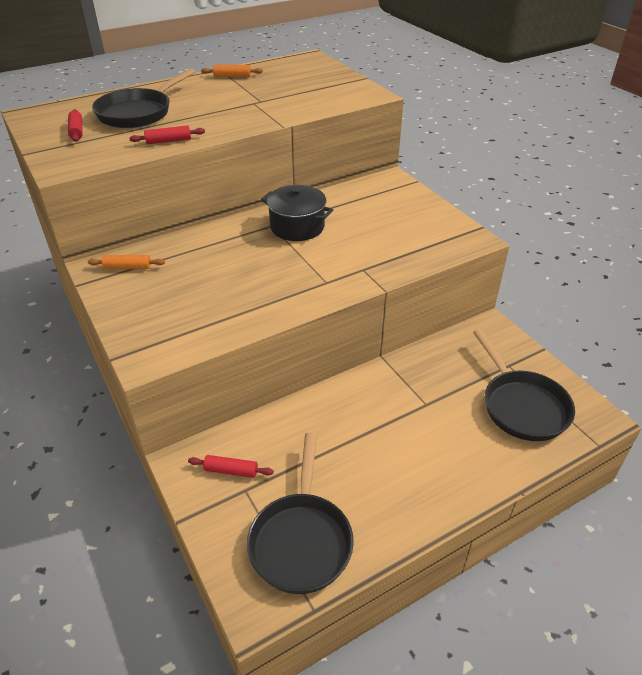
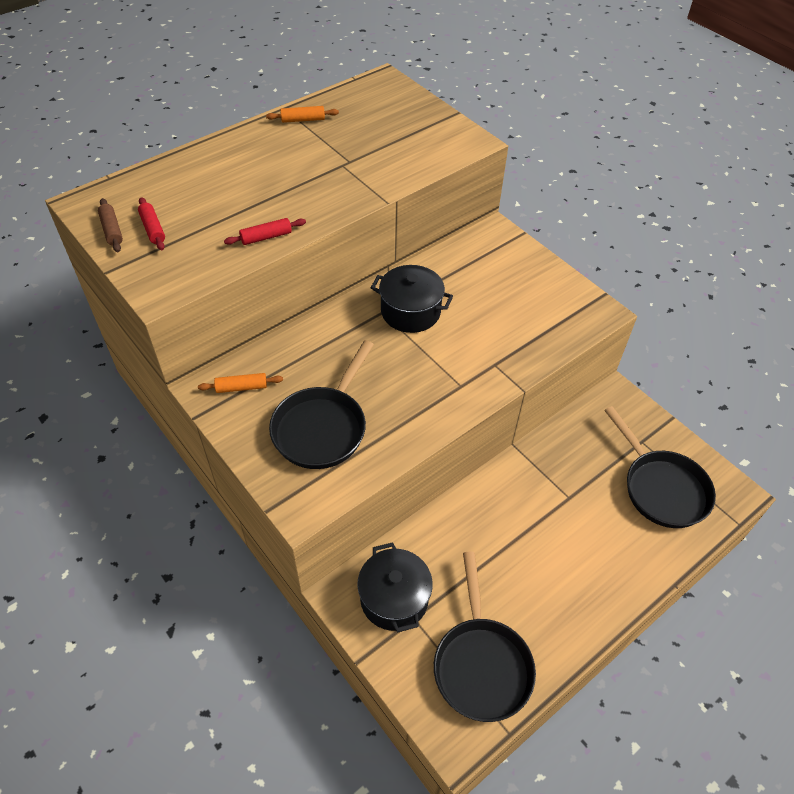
camera: 10 degrees left, 10 degrees up
black pan [92,68,195,128] -> black pan moved to [269,340,374,469]
red rolling pin [188,455,274,478] -> black pot [357,542,433,632]
none -> brown rolling pin [98,198,123,252]

